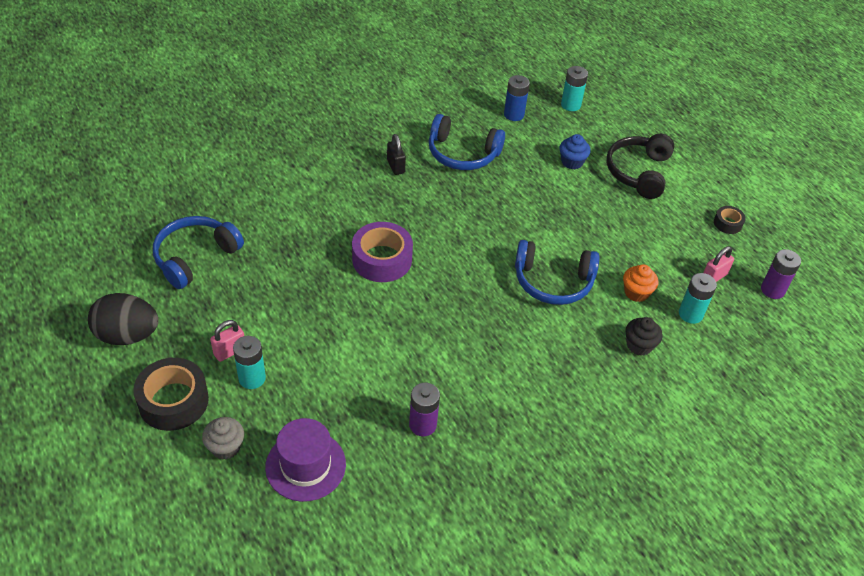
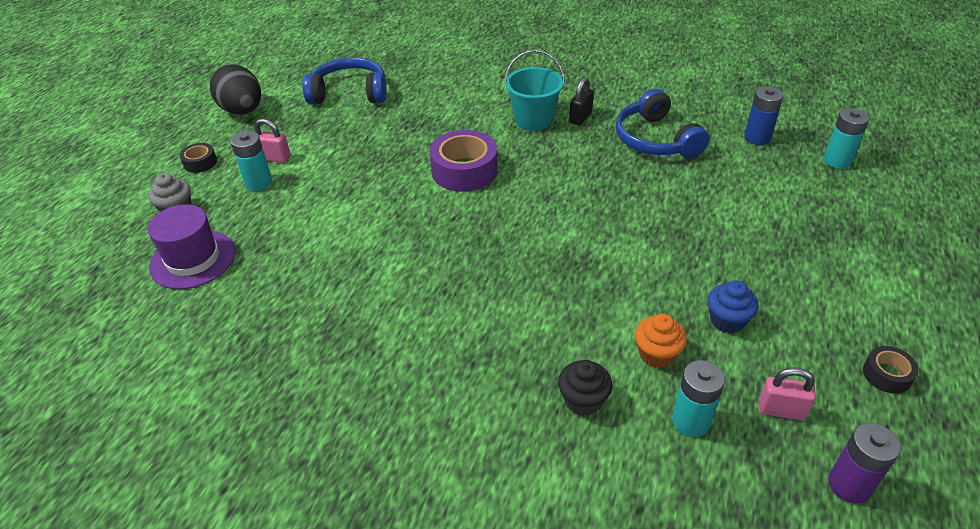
camera: 55 degrees right, 5 degrees down
black tape [133,358,209,431] -> black tape [179,143,217,173], size x0.50
purple battery [409,383,440,436] -> none
blue headphones [515,240,599,305] -> none
blue cupcake [559,134,591,169] -> blue cupcake moved to [708,280,759,333]
black headphones [606,134,674,199] -> none
none -> turquoise bucket [504,50,565,131]

